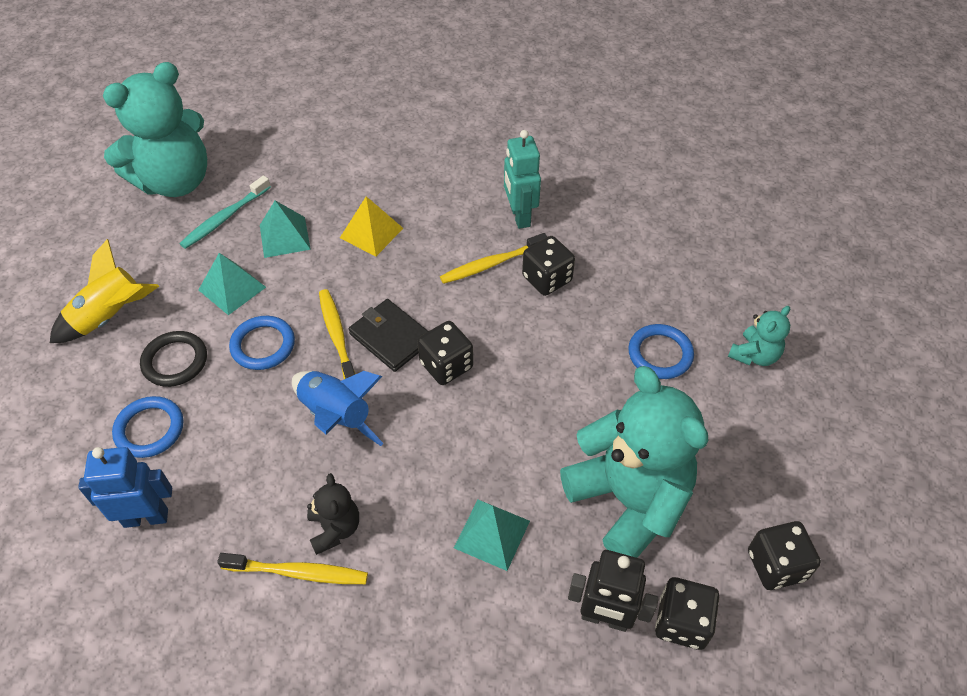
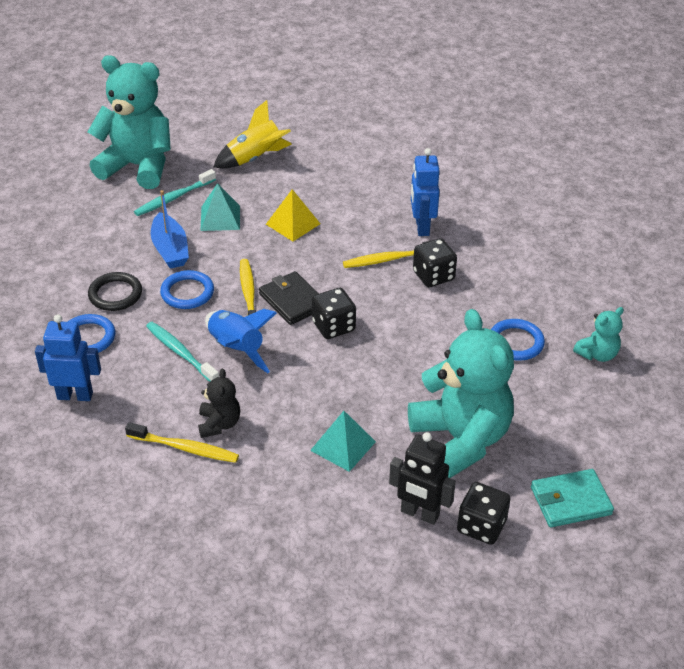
camera: 10 degrees right, 10 degrees down
yellow rocket [50,239,159,343] -> yellow rocket moved to [213,100,291,169]
turquoise teddy bear [103,62,207,197] -> turquoise teddy bear turned 135 degrees counterclockwise [88,55,171,189]
turquoise pyramid [199,253,266,315] -> blue boat [151,190,189,269]
turquoise robot [504,130,541,229] -> blue robot [411,148,440,236]
black dice [748,521,821,590] -> turquoise wallet [531,469,614,527]
none -> turquoise toothbrush [146,322,219,382]

